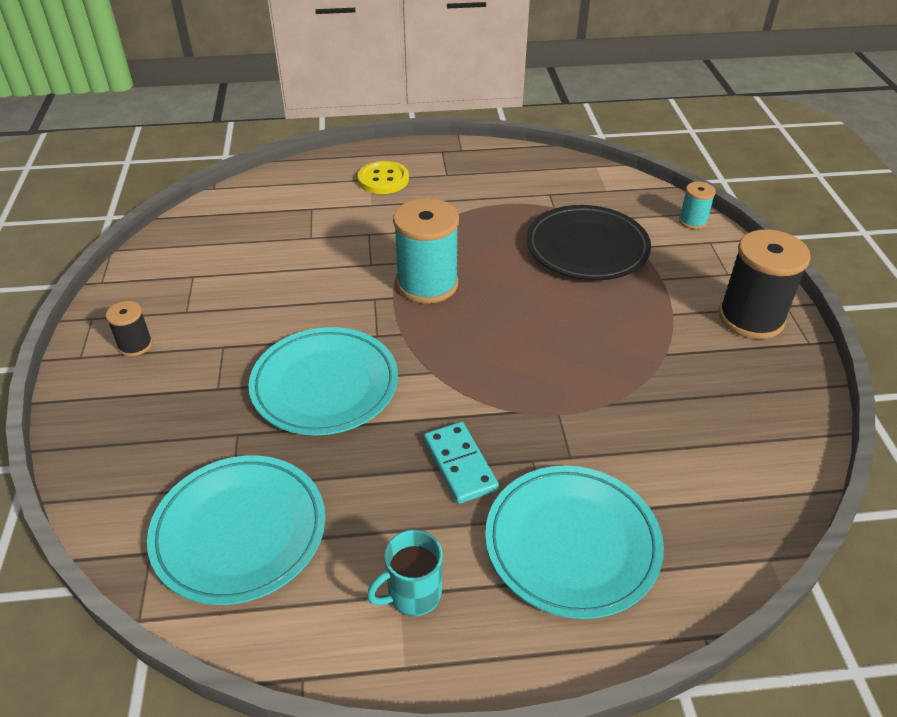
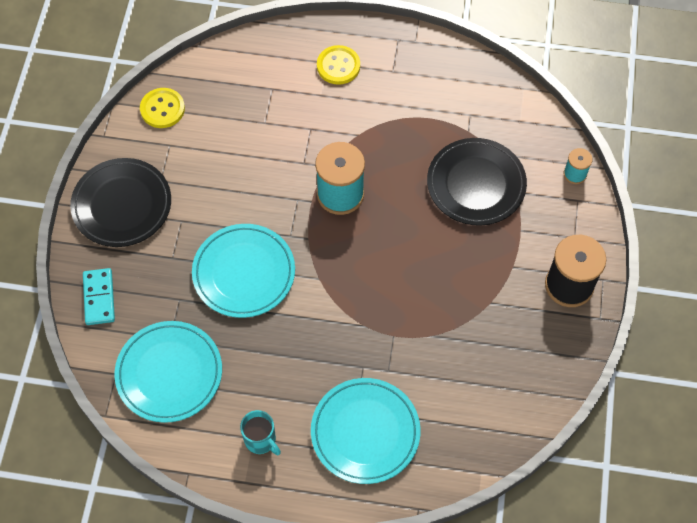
camera: 15 degrees right, 20 degrees up
black spool [106,301,152,357] -> black plate [70,158,171,247]
turquoise mug [367,530,443,616] -> turquoise mug turned 120 degrees counterclockwise [240,410,281,455]
turquoise domino [424,422,499,504] -> turquoise domino moved to [83,268,115,325]
none -> yellow button [140,88,185,128]

